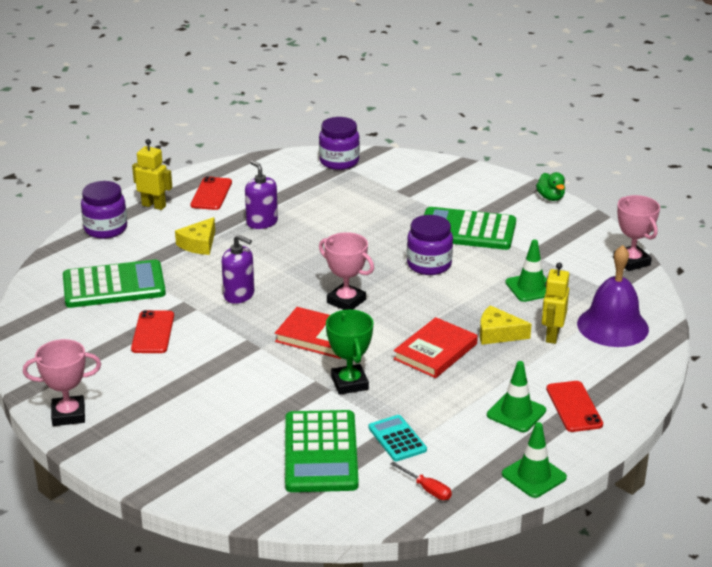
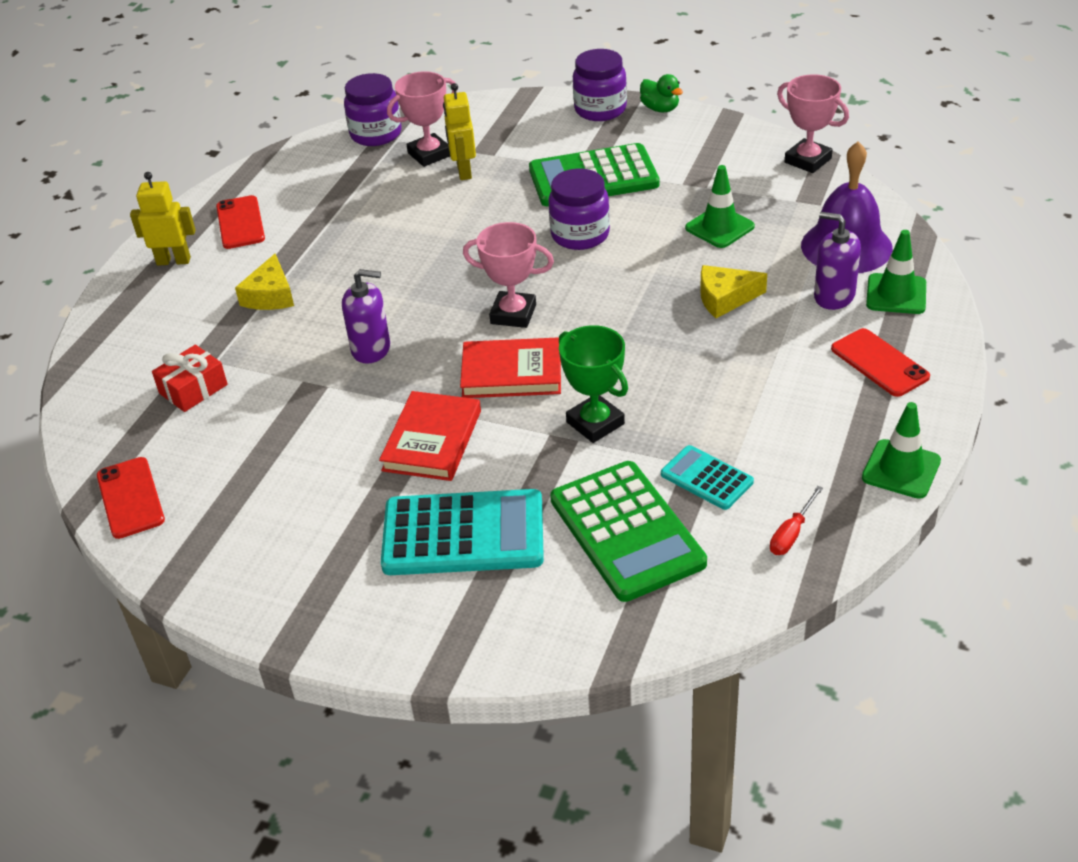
camera: 20 degrees left, 10 degrees up
pink trophy [23,339,101,426] -> pink trophy moved to [387,71,457,167]
green calculator [63,260,166,308] -> red gift [152,345,228,412]
purple jar [81,181,127,239] -> purple jar moved to [573,49,627,121]
red phone [131,310,174,353] -> red phone moved to [97,457,165,539]
purple soap dispenser [245,160,278,229] -> purple soap dispenser moved to [814,212,861,310]
red screwdriver [390,462,452,500] -> red screwdriver turned 105 degrees clockwise [770,486,823,555]
red book [393,317,478,378] -> red book moved to [379,391,481,481]
green traffic cone [487,361,546,432] -> green traffic cone moved to [866,230,926,314]
yellow robot [542,263,569,344] -> yellow robot moved to [443,83,476,180]
none -> turquoise calculator [381,489,544,575]

